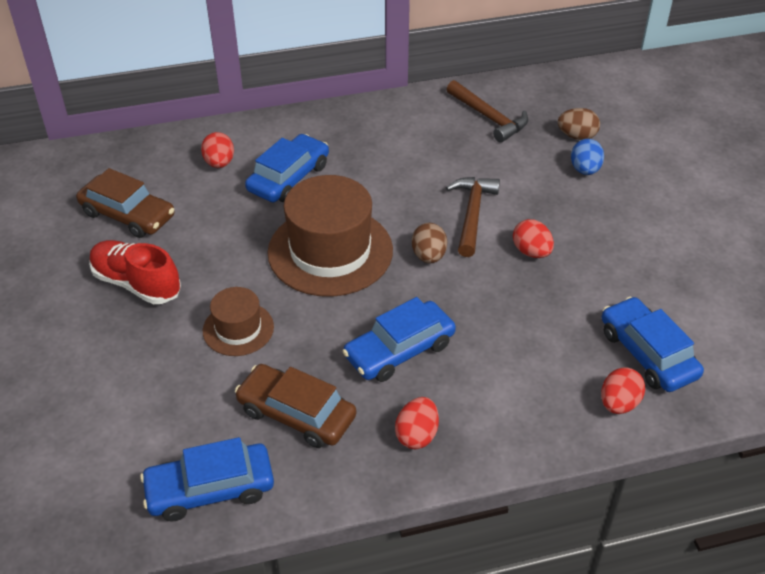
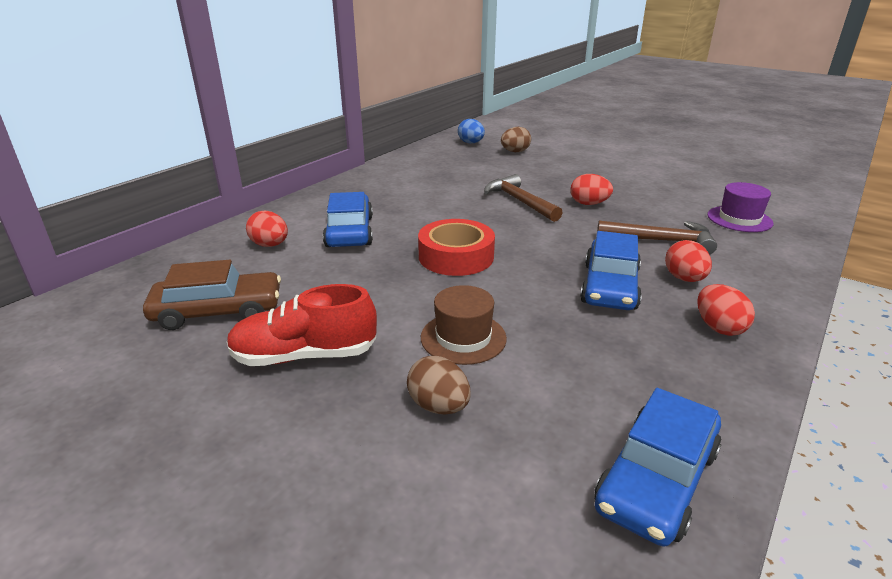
camera: 40 degrees left, 15 degrees down
brown car [235,364,356,448] -> none
brown hat [267,175,393,297] -> red tape [418,219,495,276]
brown egg [412,223,447,264] -> brown egg moved to [407,356,471,415]
brown hammer [446,80,528,143] -> brown hammer moved to [597,221,717,254]
blue egg [571,139,604,175] -> blue egg moved to [458,119,485,143]
red egg [601,367,645,414] -> red egg moved to [665,240,712,282]
blue car [602,297,704,392] -> purple hat [707,182,773,232]

